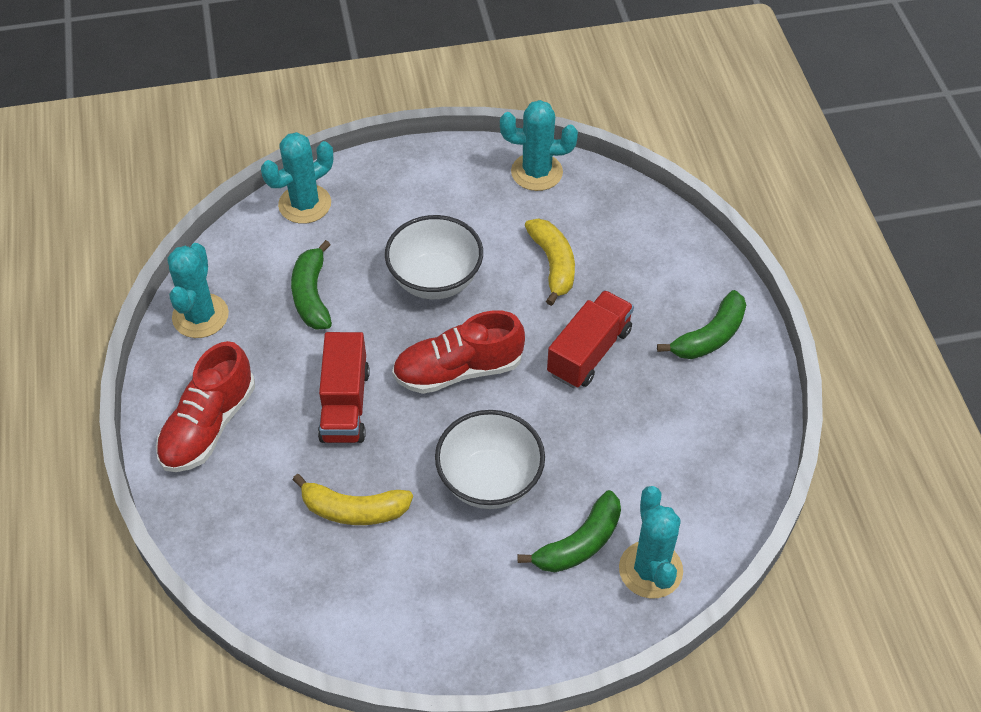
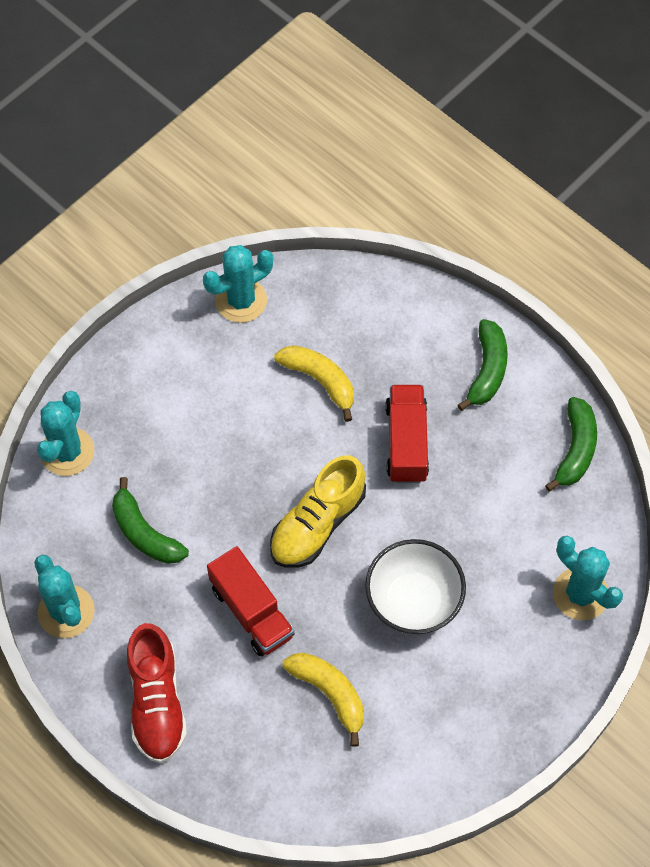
camera: 35 degrees left, 10 degrees up
yellow banana [292,474,413,525] -> yellow banana turned 105 degrees counterclockwise [283,653,364,747]
white bowl [385,215,483,299] -> none
red shoe [392,310,525,394] -> yellow shoe [270,455,366,568]
green banana [518,490,621,572] -> green banana moved to [545,397,597,491]

